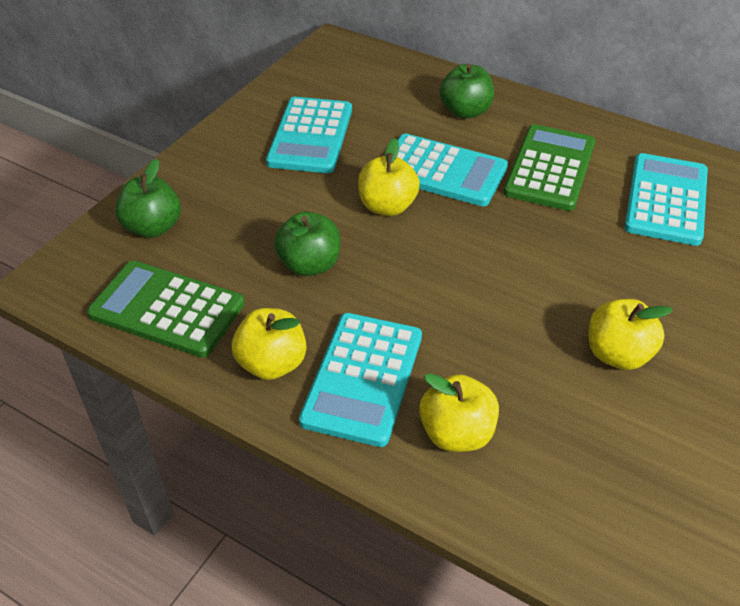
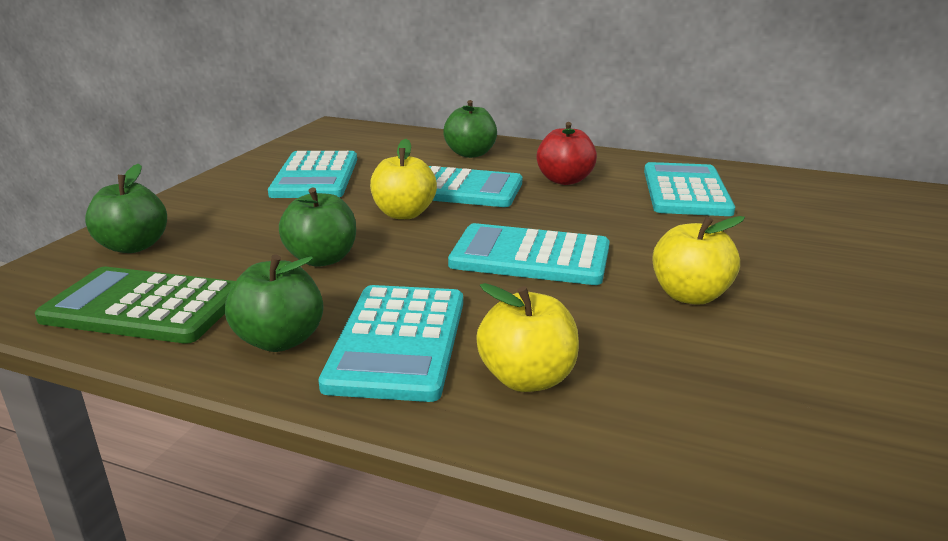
camera: 10 degrees left, 20 degrees down
yellow apple [232,308,306,380] -> green apple [225,254,324,352]
green calculator [504,124,595,211] -> red apple [537,122,597,185]
none -> turquoise calculator [448,223,610,285]

